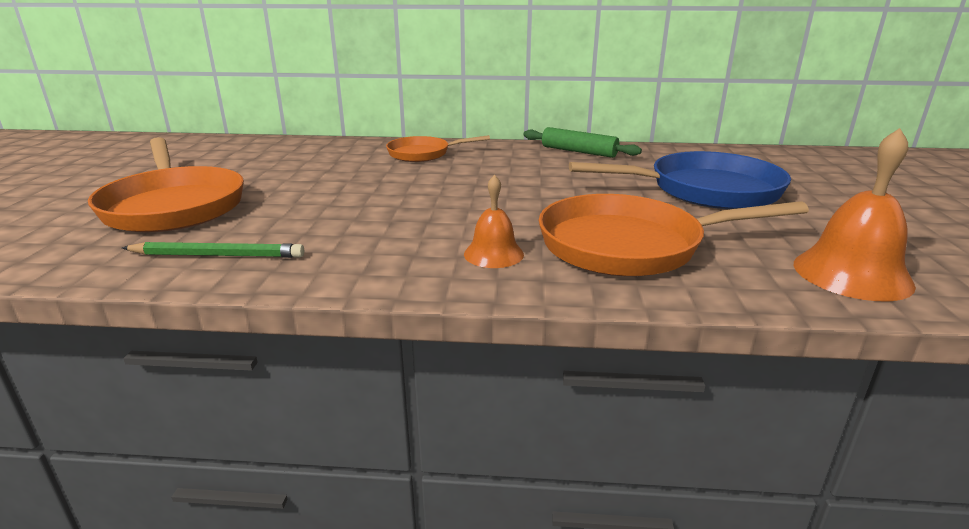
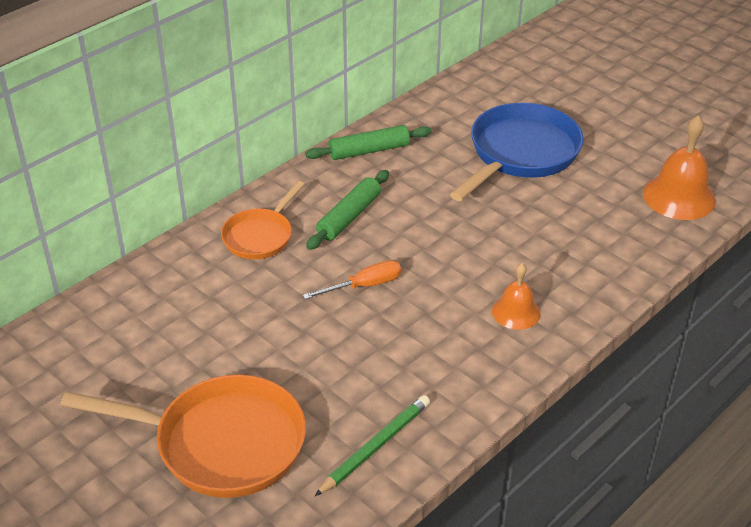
camera: 50 degrees left, 15 degrees up
orange pan [539,194,809,276] -> none
none -> orange screwdriver [303,260,401,299]
none -> green rolling pin [306,170,389,250]

